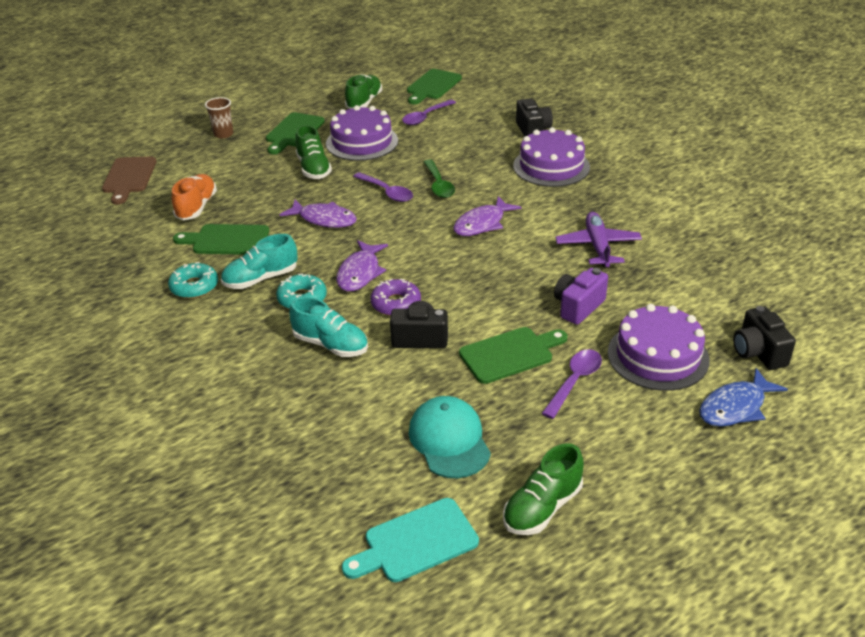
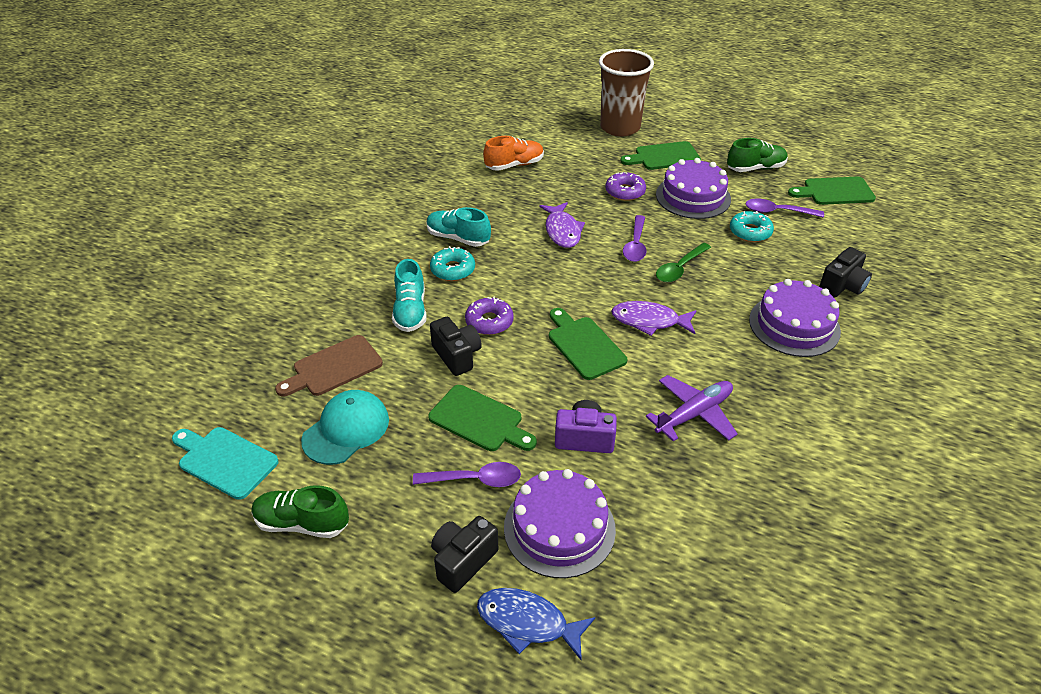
camera: 55 degrees right, 5 degrees up
brown cutting board [102,156,156,204] -> brown cutting board moved to [275,335,383,397]
turquoise donut [168,262,218,299] -> turquoise donut moved to [730,211,774,242]
green cutting board [173,224,269,255] -> green cutting board moved to [549,308,627,380]
brown cup [205,97,233,138] -> brown cup [599,49,654,137], size x2.18
green shoe [295,125,332,179] -> purple donut [606,172,646,201]
purple fish [336,240,388,292] -> none
black camera [733,306,796,370] -> black camera moved to [431,516,498,593]

